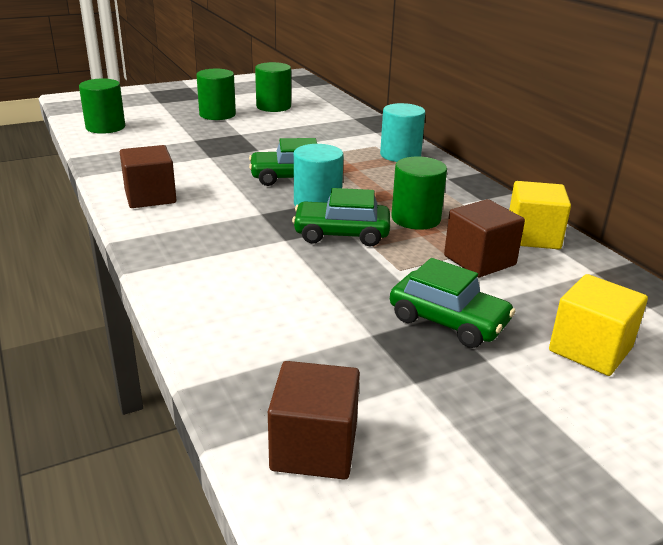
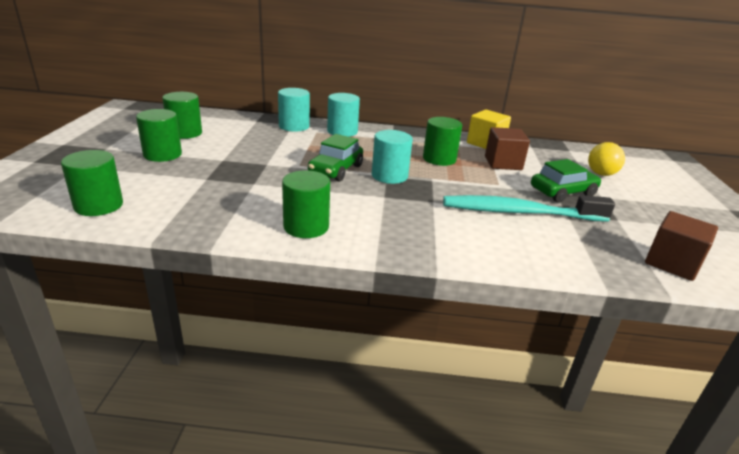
camera: 60 degrees left, 0 degrees up
brown cube [120,145,176,208] -> green cylinder [282,170,330,238]
green car [292,188,390,247] -> none
yellow cube [549,274,648,376] -> yellow ball [588,142,625,176]
none -> turquoise cylinder [278,88,310,132]
none -> turquoise toothbrush [443,195,615,222]

